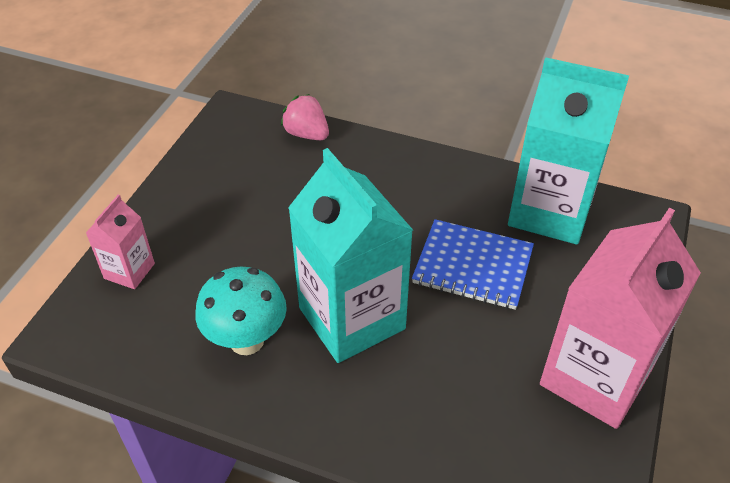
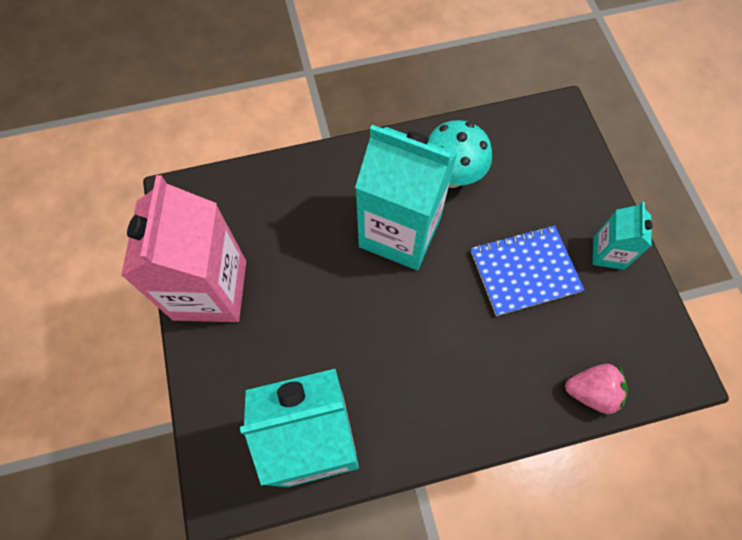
camera: 145 degrees right, 20 degrees up
pink carton [86,195,155,289] -> none
blue notebook [412,219,534,310] -> blue notebook moved to [471,225,584,316]
none -> turquoise carton [593,202,653,270]

